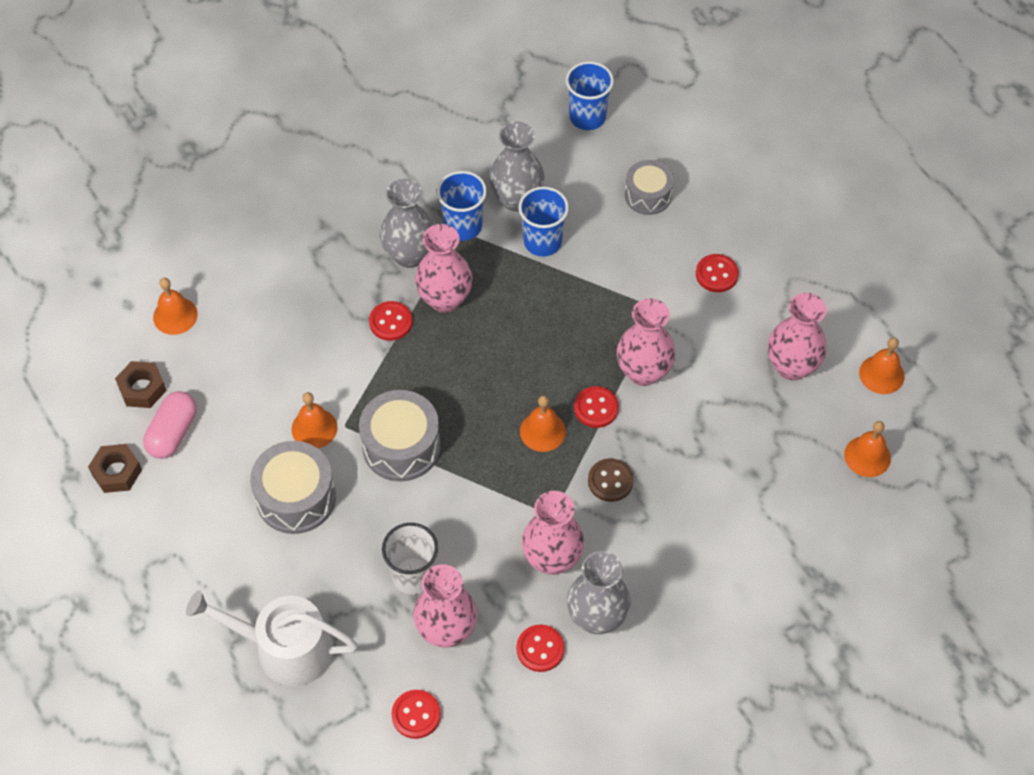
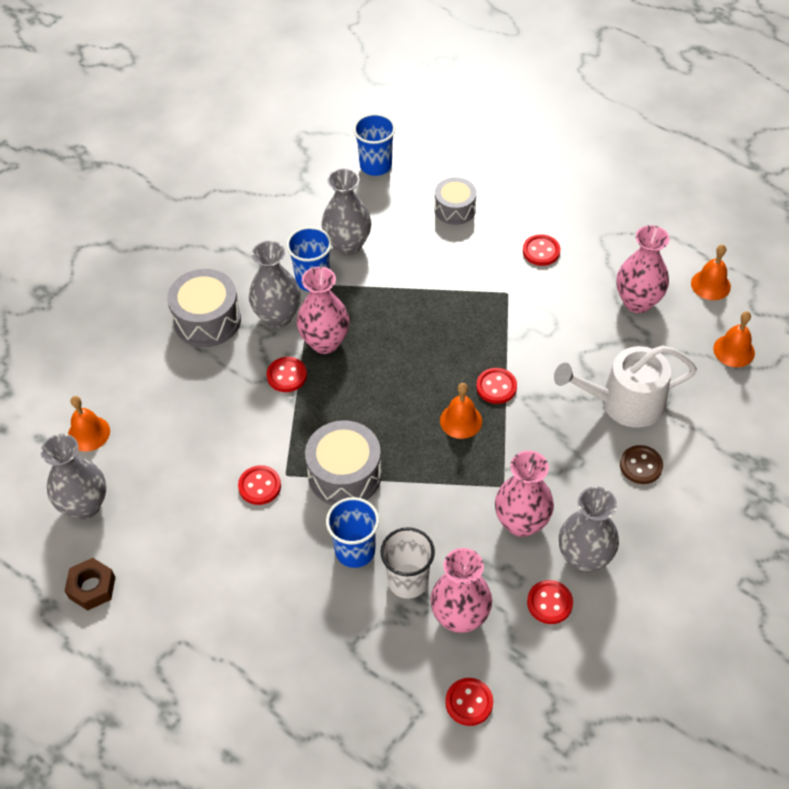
camera: 20 degrees left, 5 degrees down
brown nut [115,361,167,408] -> grey vase [41,434,106,520]
pink capsule [143,391,197,459] -> none
white watering can [186,590,358,686] -> white watering can moved to [554,345,697,428]
grey drum [250,441,336,534] -> grey drum moved to [167,269,241,347]
orange bell [292,392,338,448] -> red button [238,465,281,505]
blue cup [518,187,569,257] -> blue cup moved to [326,497,379,568]
brown button [588,458,634,502] -> brown button moved to [620,445,663,484]
pink vase [617,298,676,386] -> none

